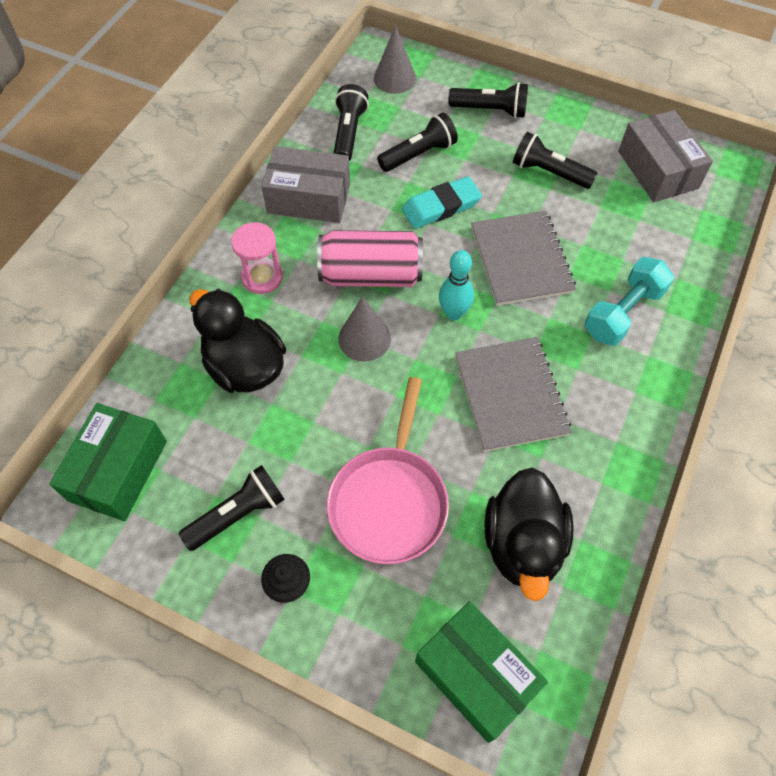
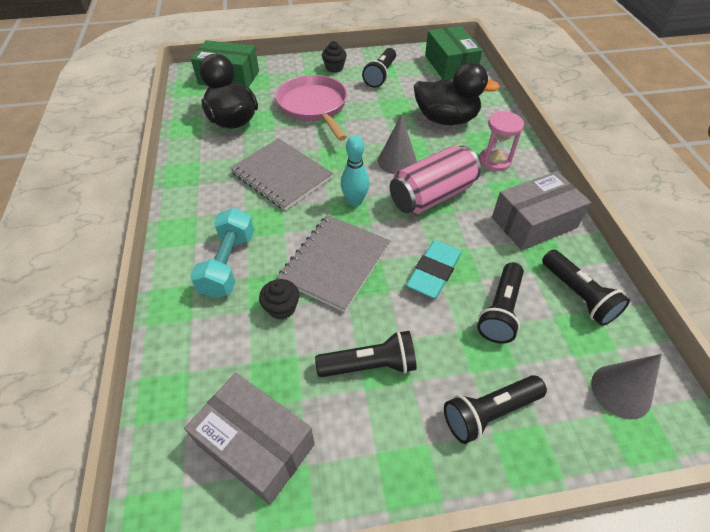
camera: 145 degrees right, 10 degrees down
grey notebook [471,211,576,306] -> grey notebook turned 75 degrees clockwise [277,215,390,312]
none -> black cupcake [259,279,299,320]

